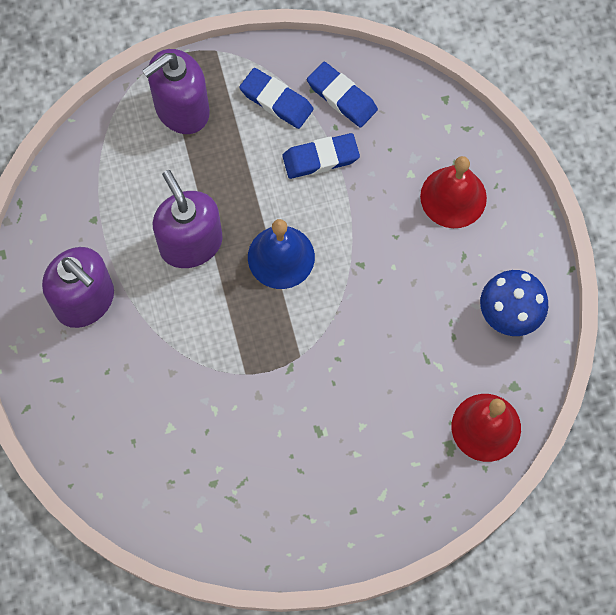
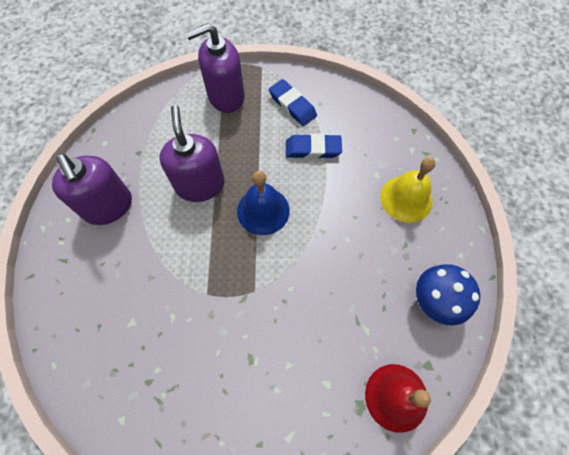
camera: 15 degrees right, 5 degrees down
blue eraser [307,62,378,127] -> none
red bell [420,156,487,228] -> yellow bell [380,157,436,223]

